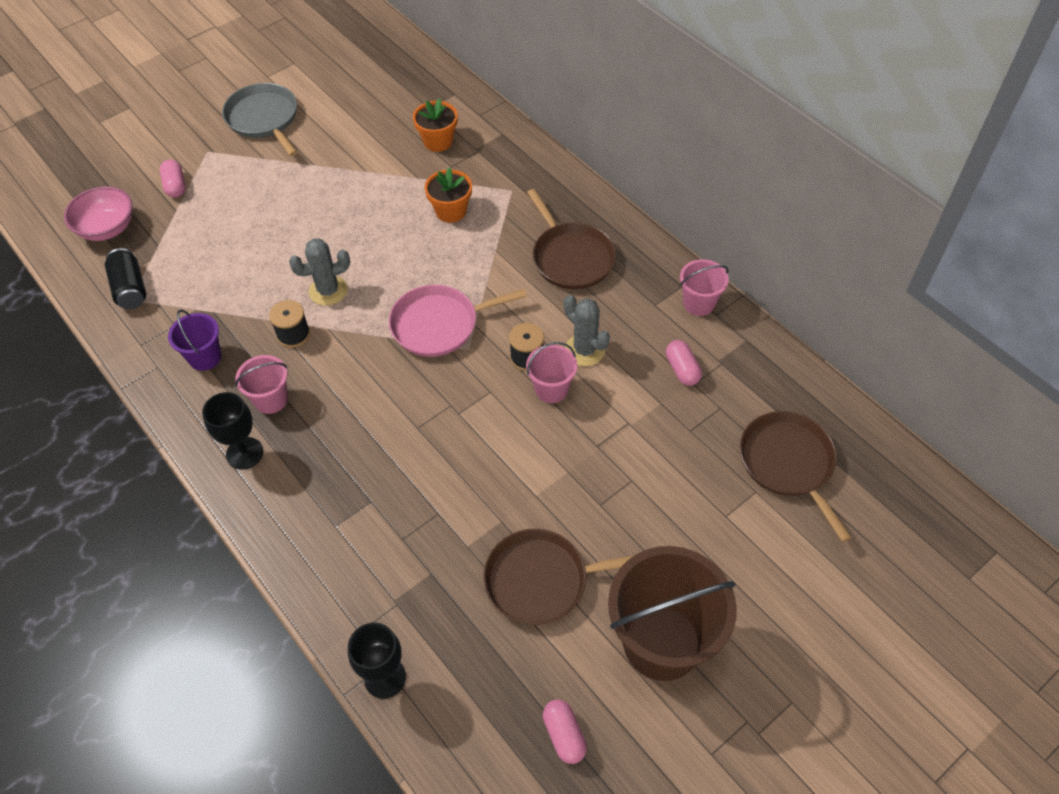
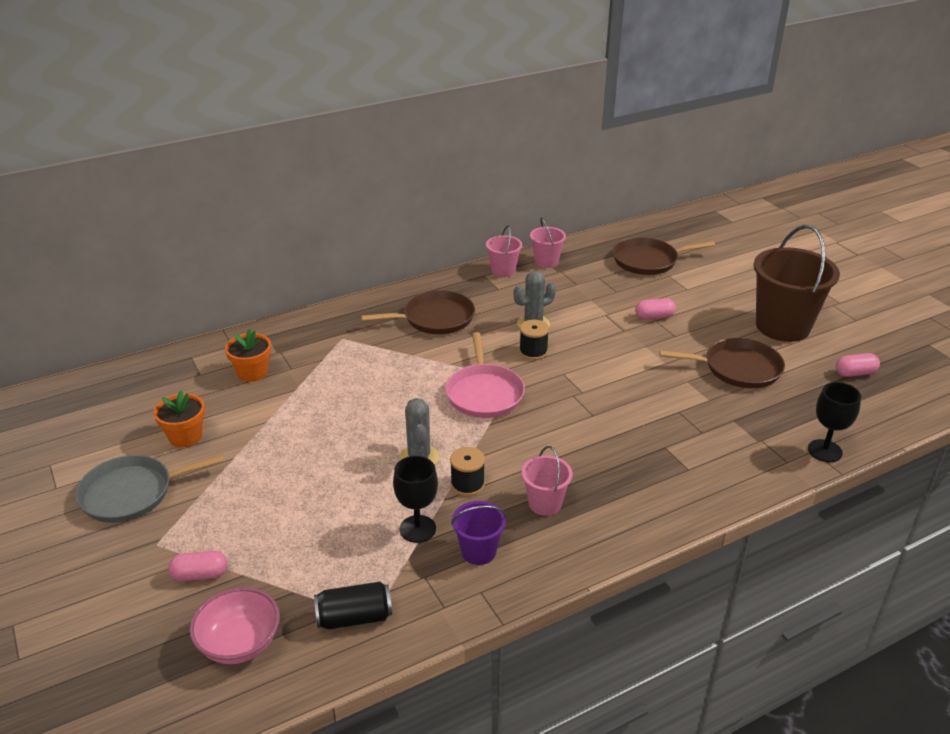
camera: 80 degrees left, 20 degrees down
black goblet [202,392,263,469] -> black goblet moved to [393,456,438,543]
orange flower pot [424,167,472,223] -> orange flower pot moved to [153,391,205,447]
brown pan [483,529,634,625] -> brown pan turned 90 degrees counterclockwise [659,338,785,388]
pink bucket [526,342,577,403] -> pink bucket moved to [530,217,566,268]
pink capsule [666,340,702,386] -> pink capsule moved to [635,298,676,320]

